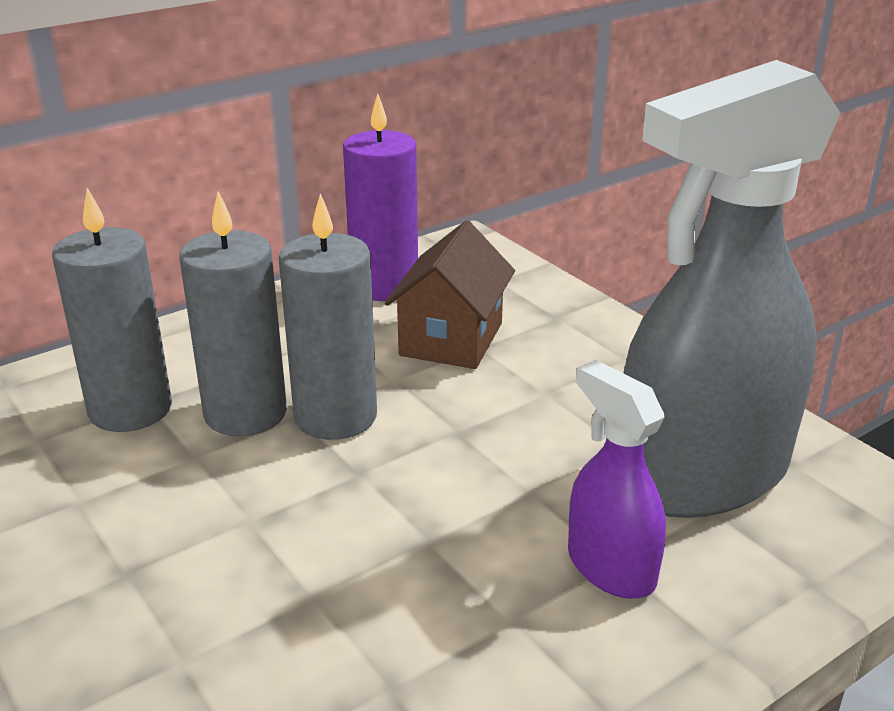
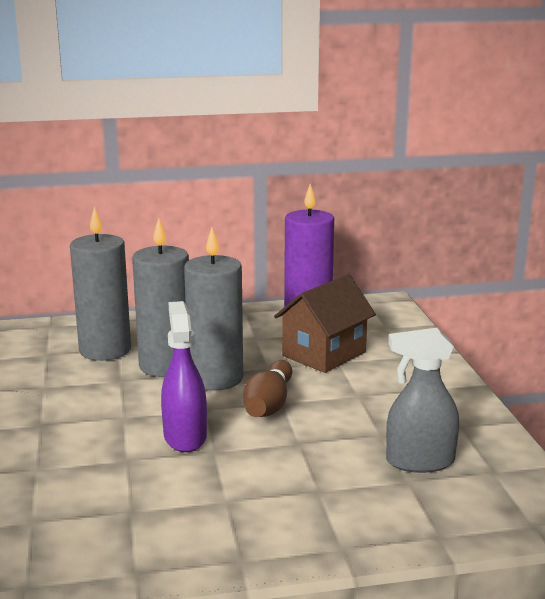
camera: 25 degrees right, 10 degrees down
purple spray bottle [568,360,666,599] -> purple spray bottle moved to [161,301,207,452]
grey spray bottle [623,60,840,518] -> grey spray bottle [386,328,459,473], size x0.49
none -> brown bowling pin [243,360,292,417]

